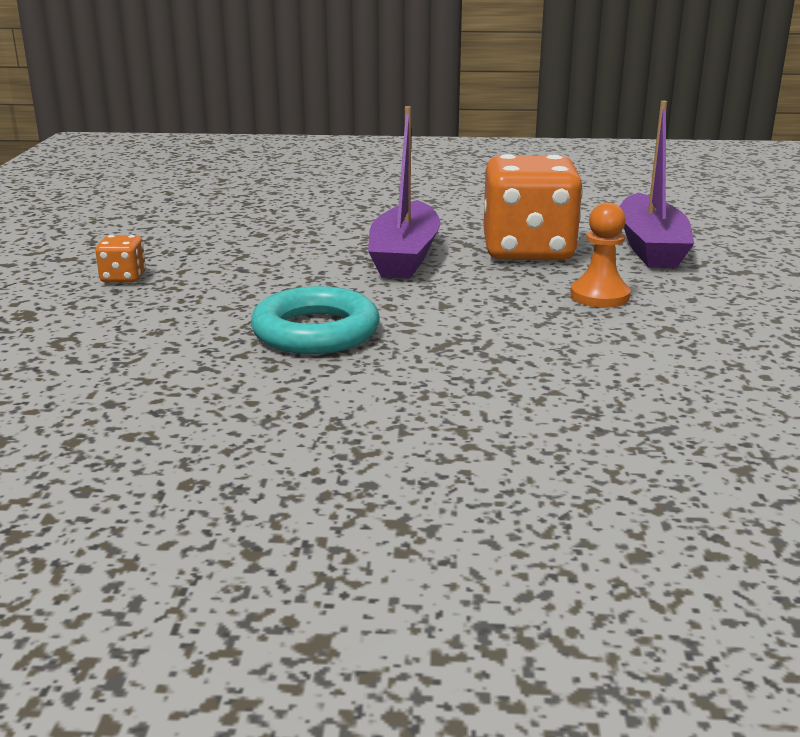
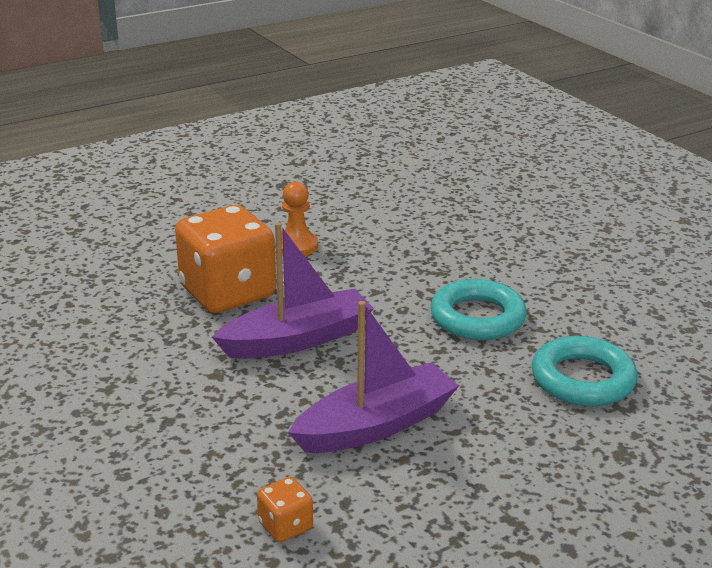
camera: 125 degrees left, 5 degrees up
orange dice [95,235,146,282] -> orange dice moved to [257,477,313,542]
purple boat [620,101,694,268] -> purple boat moved to [288,301,459,453]
none -> turquoise ring [532,336,638,406]

